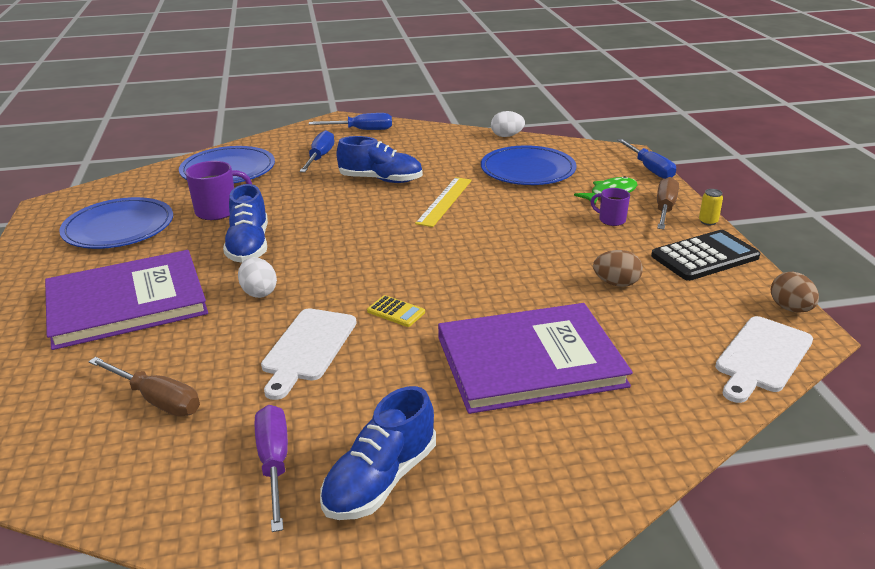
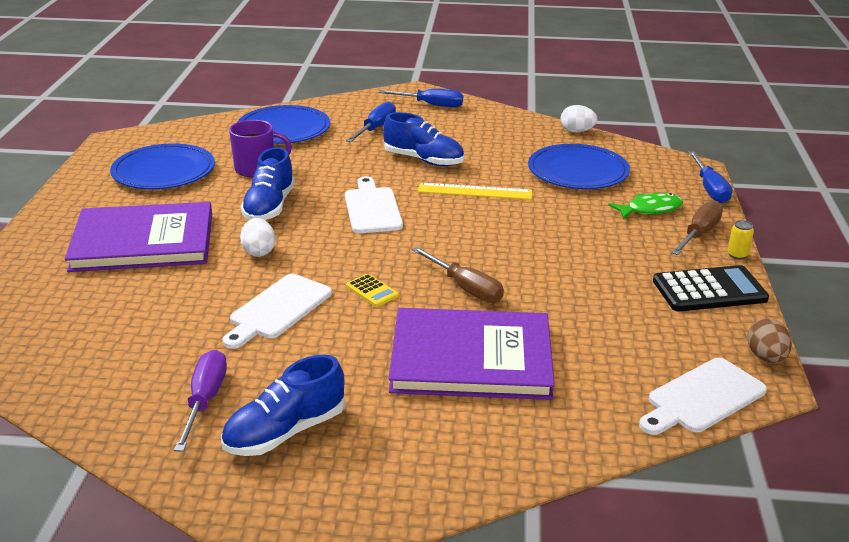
camera: 15 degrees right, 0 degrees up
brown screwdriver [88,357,200,416] -> brown screwdriver moved to [412,247,504,303]
yellow ruler [415,177,472,227] -> yellow ruler turned 60 degrees clockwise [418,183,532,200]
purple mug [591,188,630,226] -> none
brown egg [593,250,643,287] -> none
none -> white cutting board [345,176,403,233]

